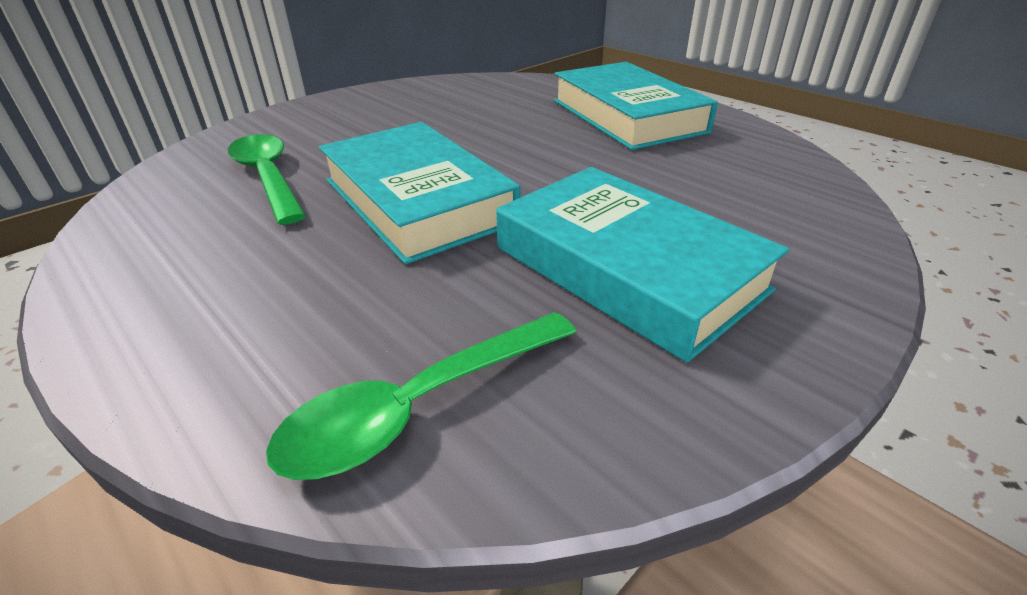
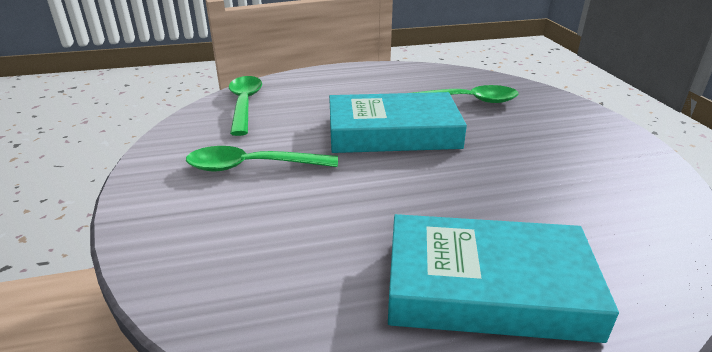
camera: 120 degrees right, 5 degrees down
turquoise book [496,167,789,363] -> green spoon [186,146,338,172]

